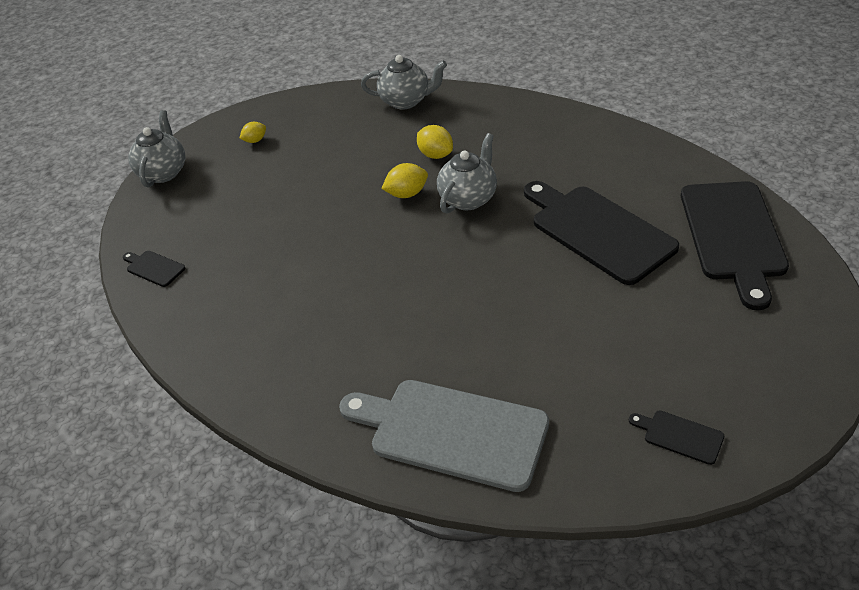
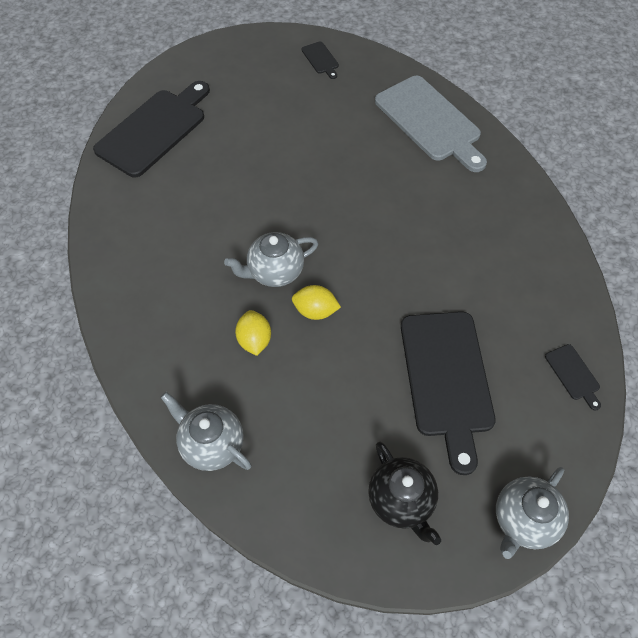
camera: 150 degrees left, 15 degrees up
yellow lemon [239,122,266,143] -> black teapot [368,442,441,545]
black cutting board [524,181,679,285] -> black cutting board moved to [401,312,496,475]

